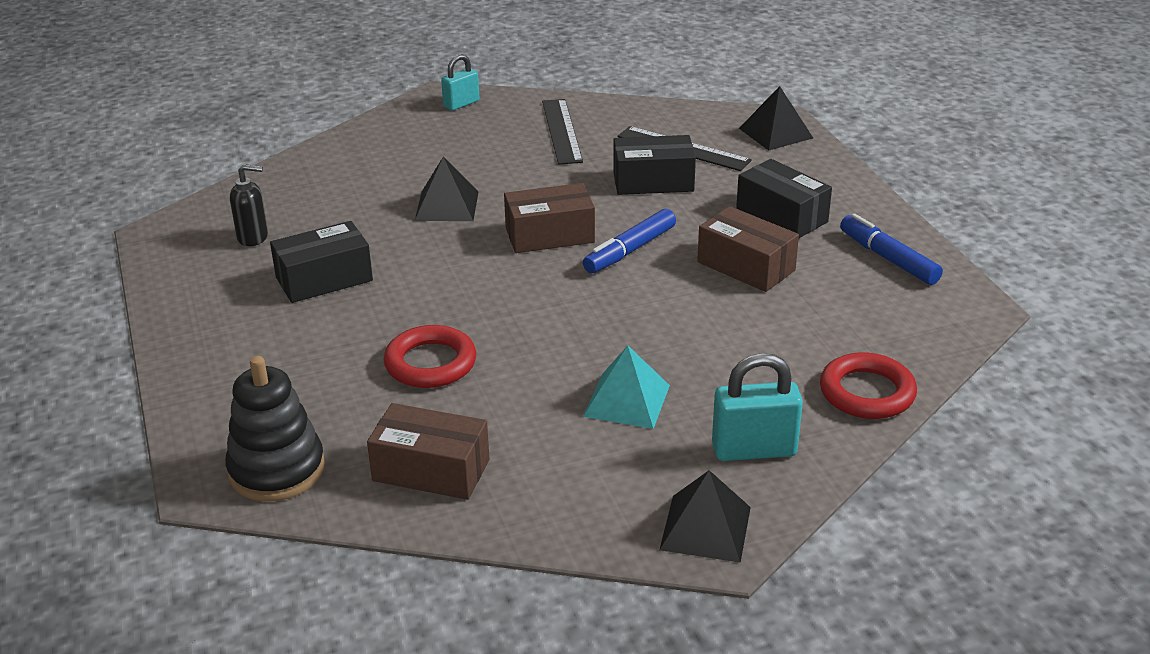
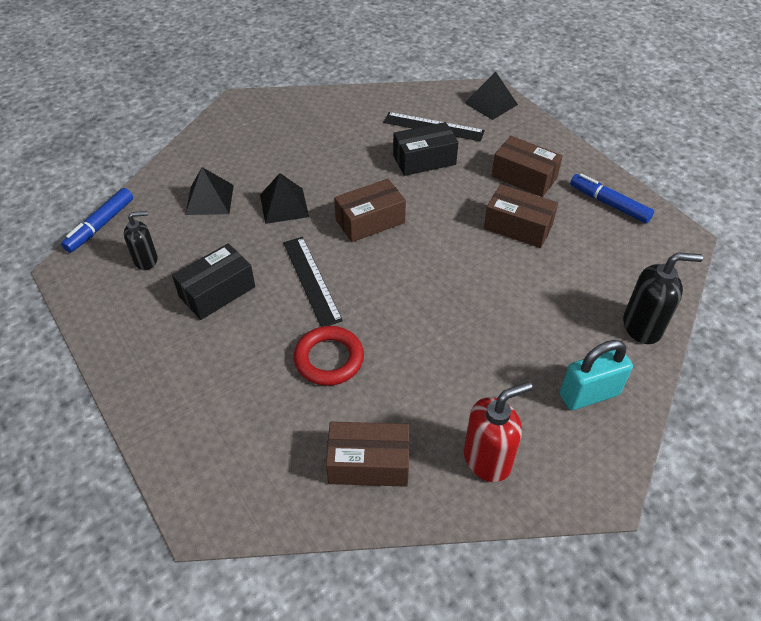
camera: 15 degrees left, 15 degrees up
black stacking toy [225,356,325,502] -> none
turquoise padlock [441,54,479,111] -> none
black ruler [542,99,583,165] -> black ruler moved to [283,237,343,327]
blue marker [583,209,676,273] -> blue marker moved to [61,188,133,253]
turquoise pyramid [583,346,670,429] -> none
black pyramid [660,470,751,563] -> black pyramid moved to [185,167,234,215]
black box [736,159,832,238] -> brown box [491,136,563,197]
red ring [820,352,917,419] -> black soap dispenser [623,252,703,344]
none -> red soap dispenser [464,382,532,482]

